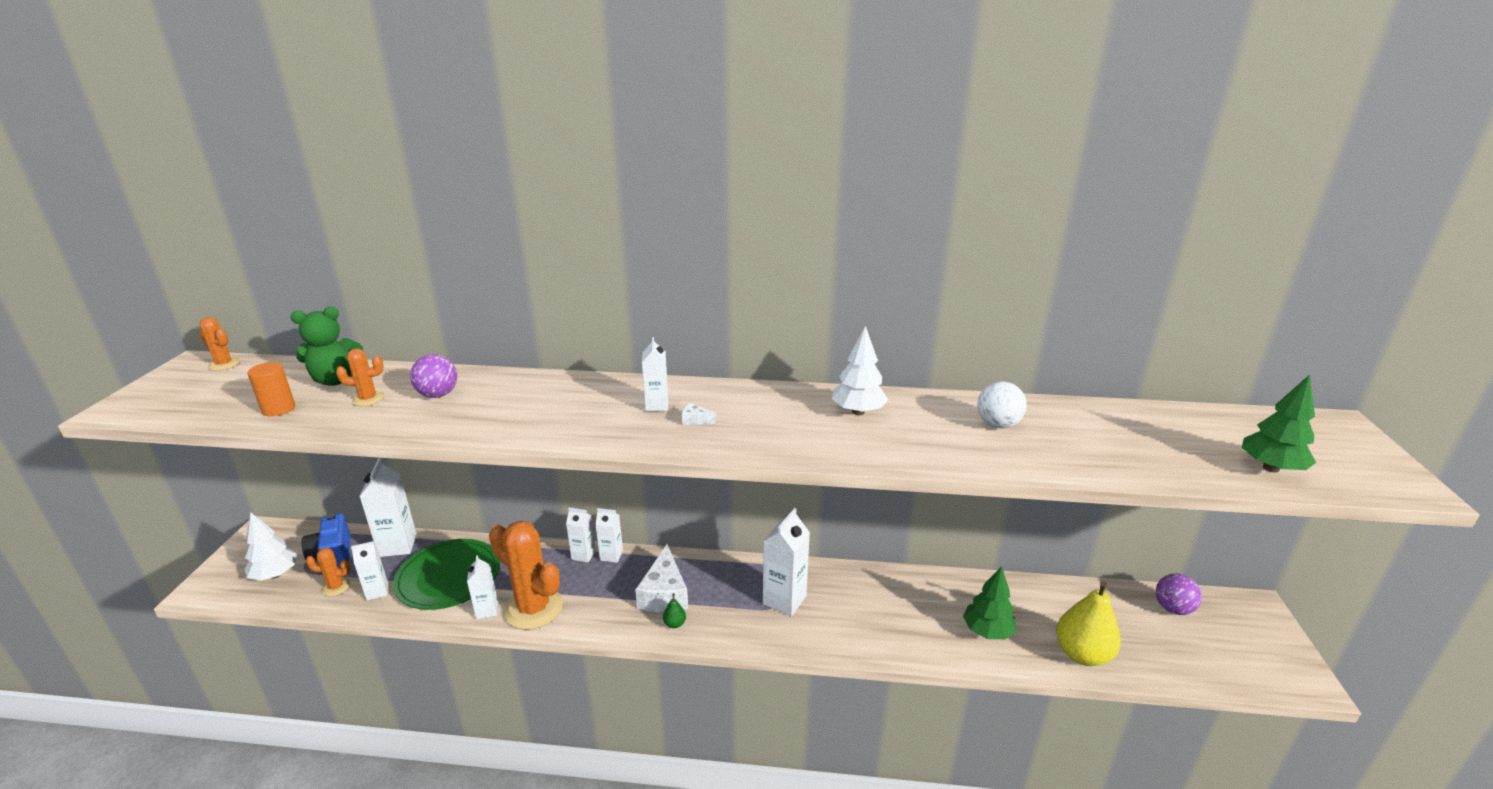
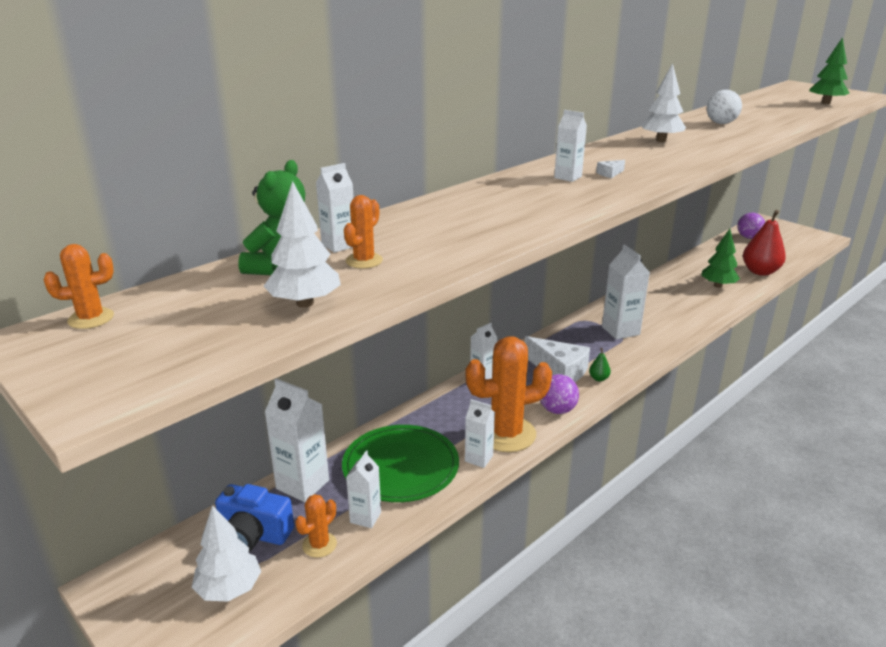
camera: 50 degrees left, 0 degrees up
orange cylinder [247,362,295,416] -> white tree [264,181,341,308]
purple ball [410,354,457,398] -> purple ball moved to [540,374,579,414]
white carton [566,508,596,562] -> white carton moved to [316,163,354,253]
yellow pear [1056,581,1121,666] -> red pear [743,210,786,276]

